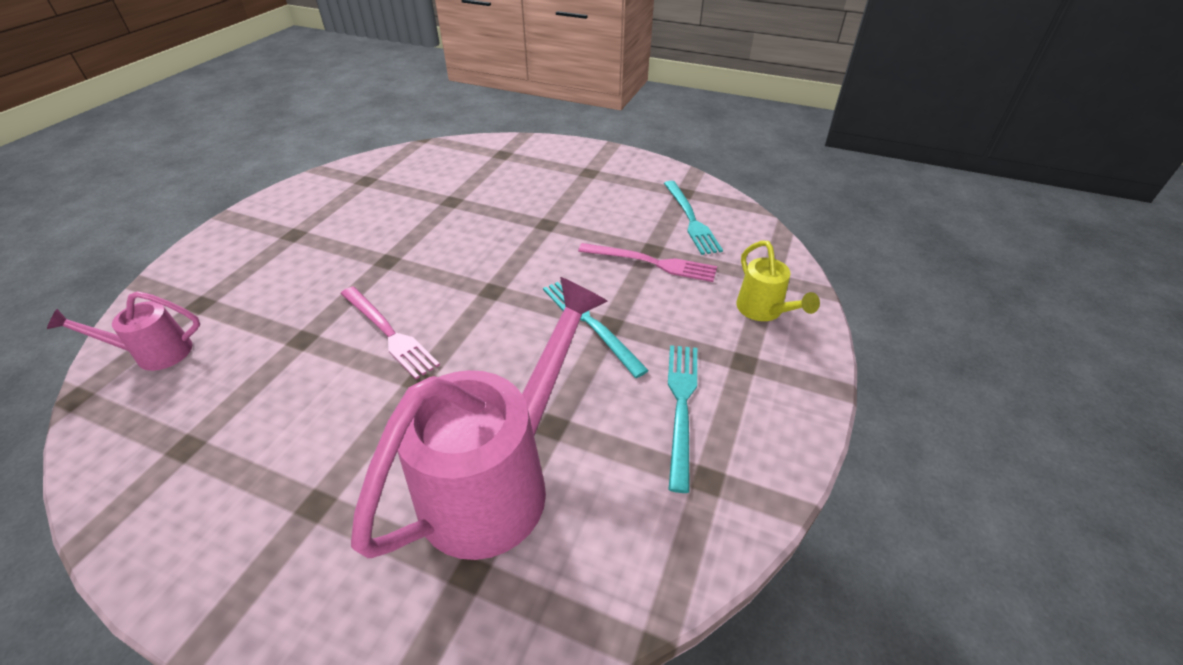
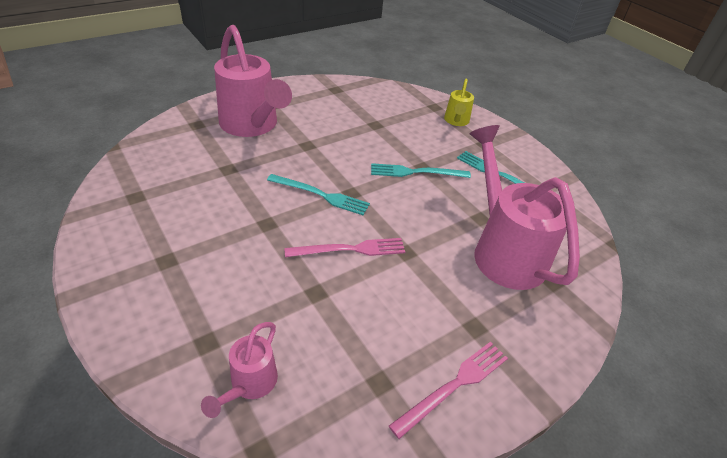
camera: 60 degrees left, 0 degrees up
pink fork [578,243,717,282] -> pink fork moved to [389,342,508,439]
turquoise fork [664,181,723,255] -> turquoise fork moved to [267,174,370,215]
yellow watering can [736,241,820,321] -> yellow watering can turned 90 degrees clockwise [444,79,474,126]
none -> pink watering can [214,25,292,137]

